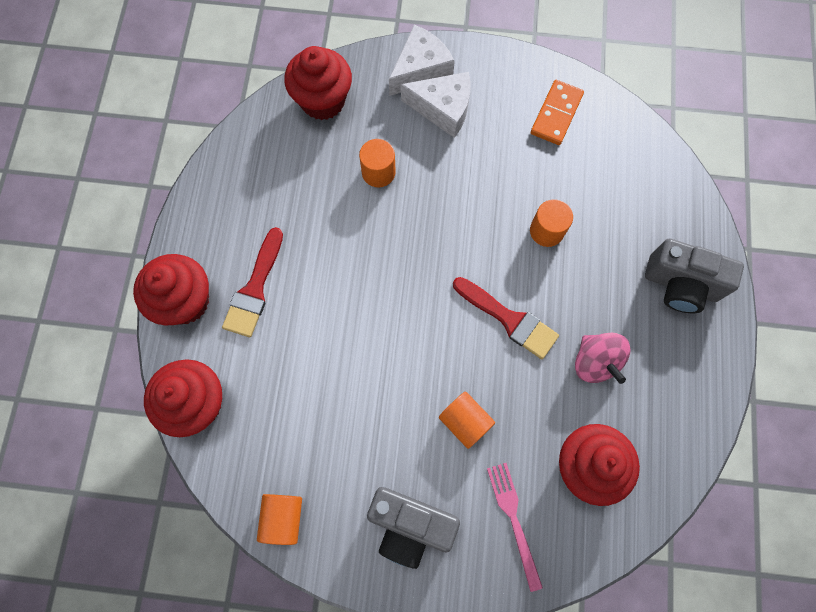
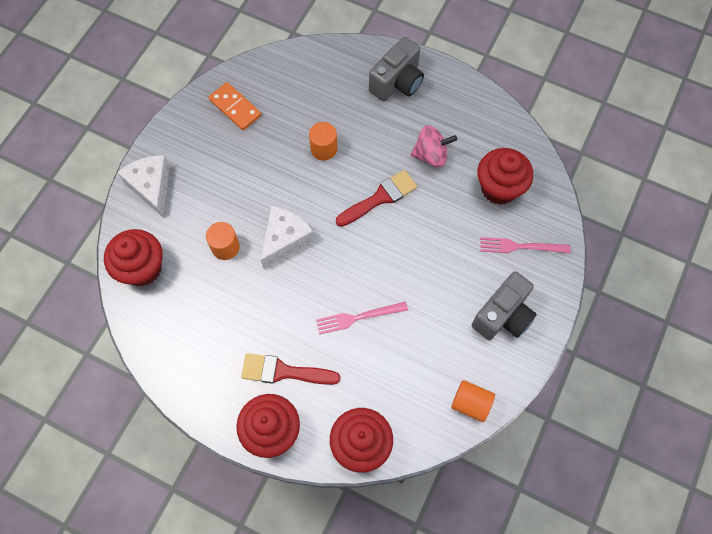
camera: 70 degrees left, 5 degrees down
red brush [222,227,283,337] -> red brush turned 150 degrees clockwise [241,353,341,385]
white cheese [401,72,471,138] -> white cheese moved to [261,206,314,269]
orange cylinder [439,391,495,449] -> none
none -> pink fork [316,302,408,335]

